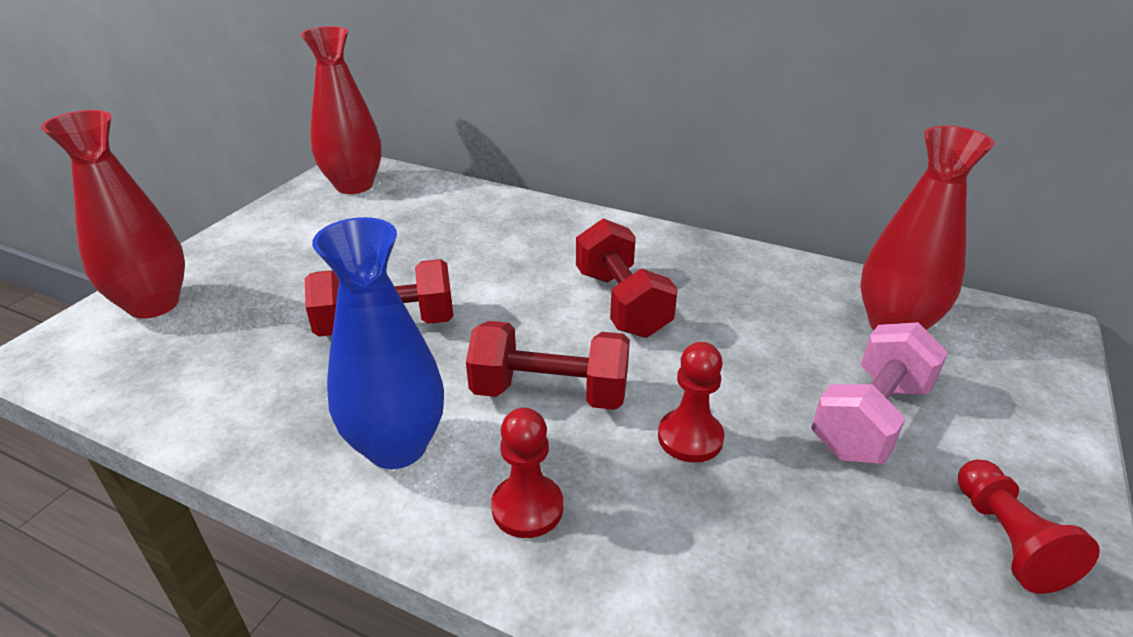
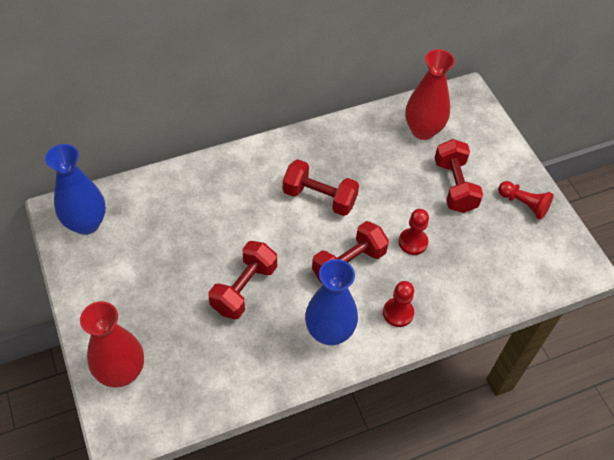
camera: 50 degrees left, 20 degrees up
red vase [301,26,382,194] -> blue vase [45,144,106,235]
pink dumbbell [811,322,948,464] -> red dumbbell [435,139,483,213]

